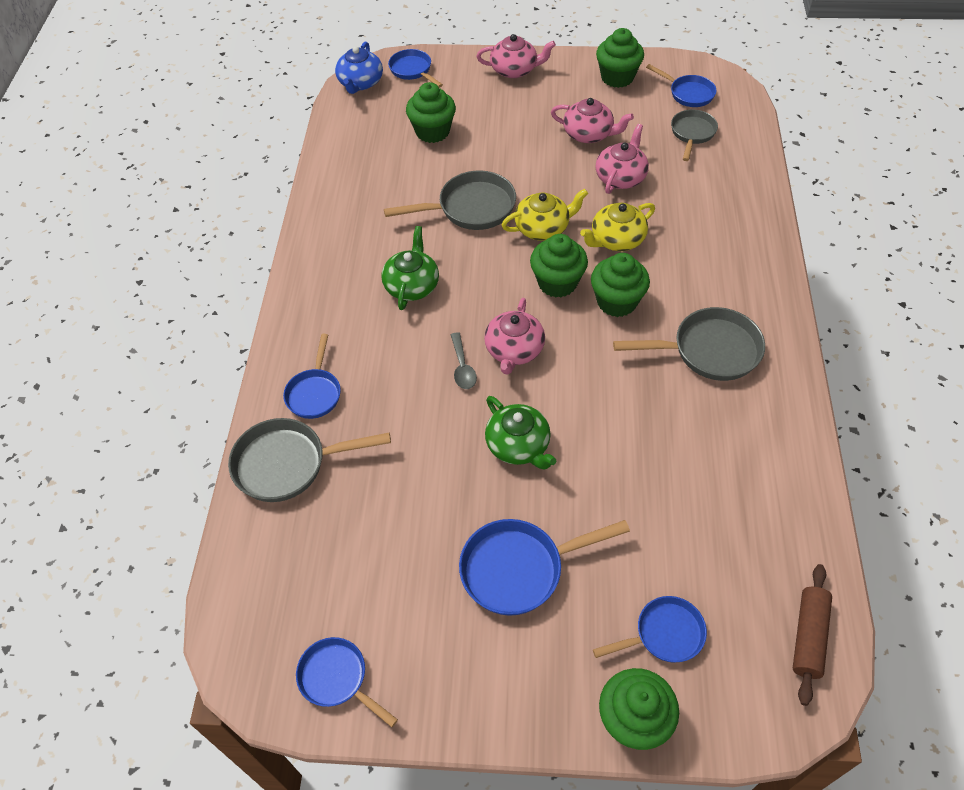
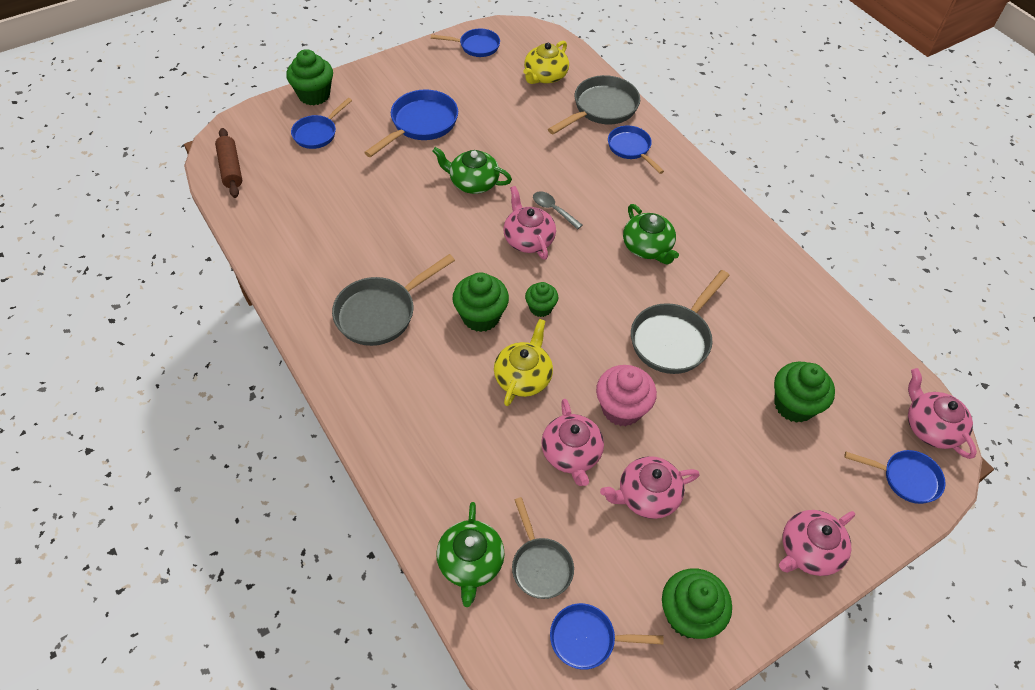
camera: 140 degrees right, 0 degrees up
blue teapot [335,42,383,94] -> pink teapot [908,368,977,459]
yellow teapot [501,189,588,241] -> yellow teapot moved to [523,41,569,84]
green cupcake [530,234,588,298] -> green cupcake [525,282,558,317], size x0.60
none -> green teapot [436,502,505,607]
none -> pink cupcake [596,365,657,426]

